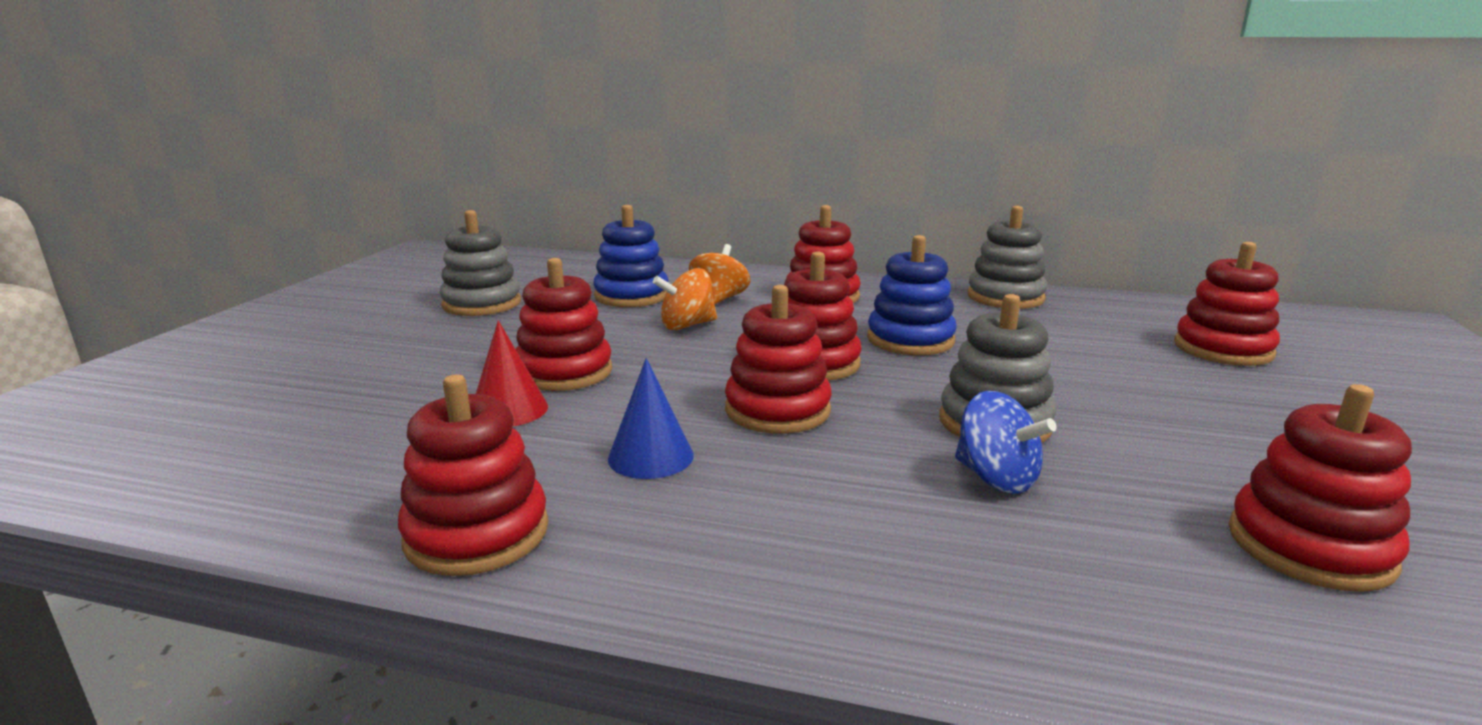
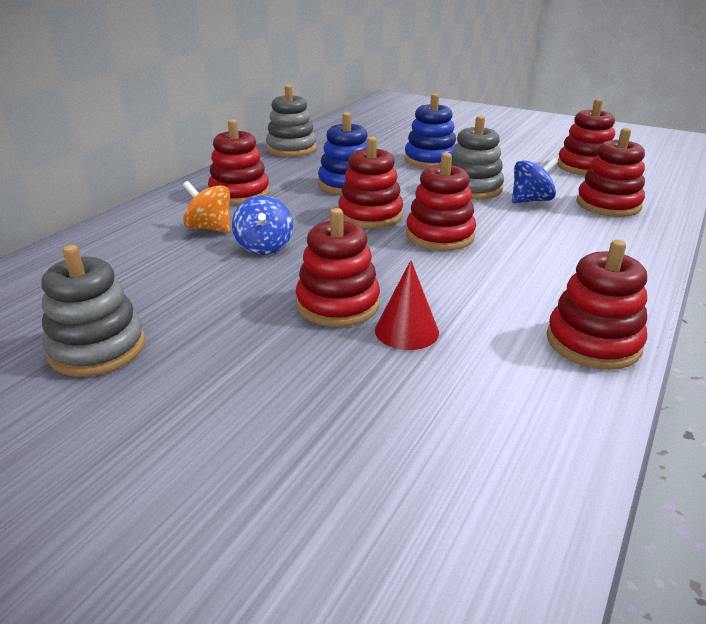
camera: 75 degrees left, 10 degrees up
blue stacking toy [593,205,668,307] -> blue stacking toy moved to [404,93,456,168]
blue cone [608,358,694,479] -> none
orange spinning top [653,268,717,330] -> blue spinning top [232,195,293,255]
red stacking toy [1174,242,1280,366] -> red stacking toy moved to [577,128,645,217]

